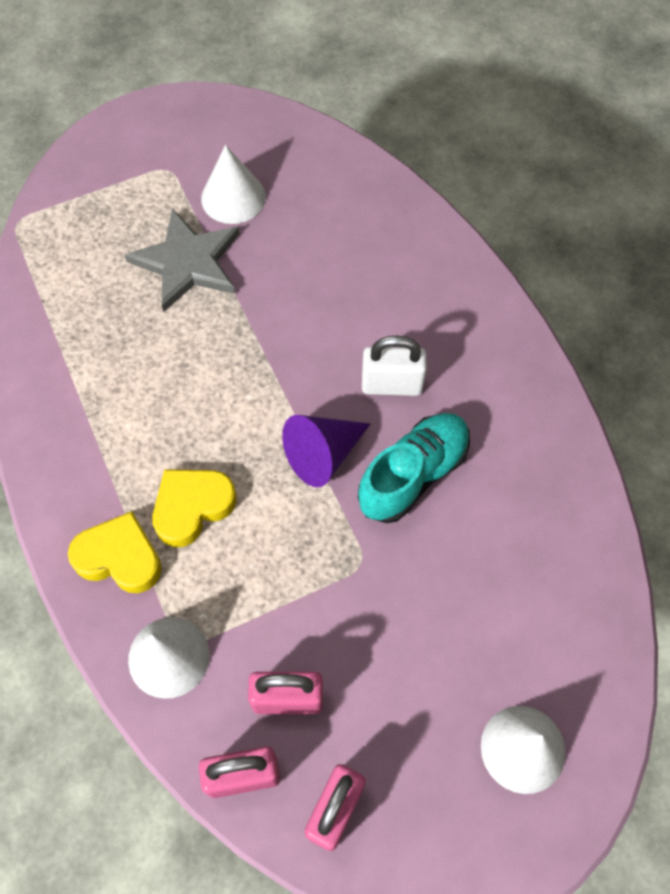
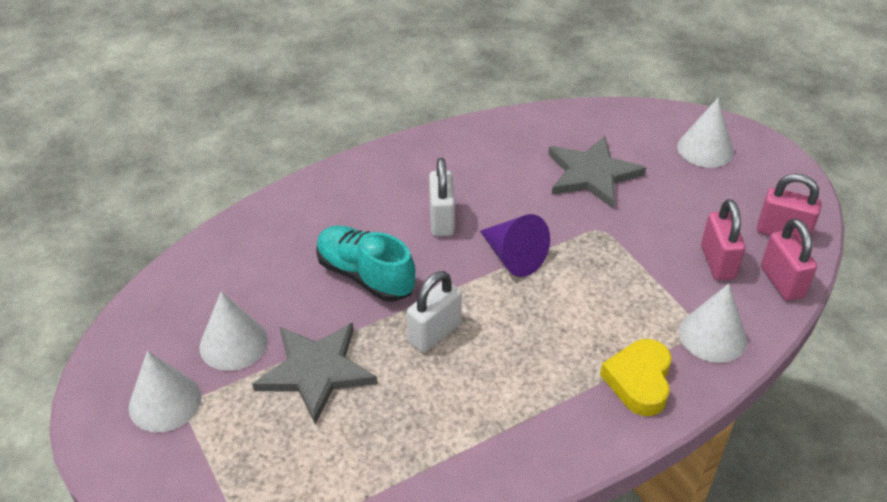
camera: 95 degrees left, 20 degrees down
yellow heart [152,469,237,547] -> none
turquoise shoe [358,413,470,523] -> turquoise shoe moved to [316,225,415,302]
none -> white cone [129,350,201,432]
none -> white padlock [407,271,462,353]
none -> grey star [548,136,646,209]

